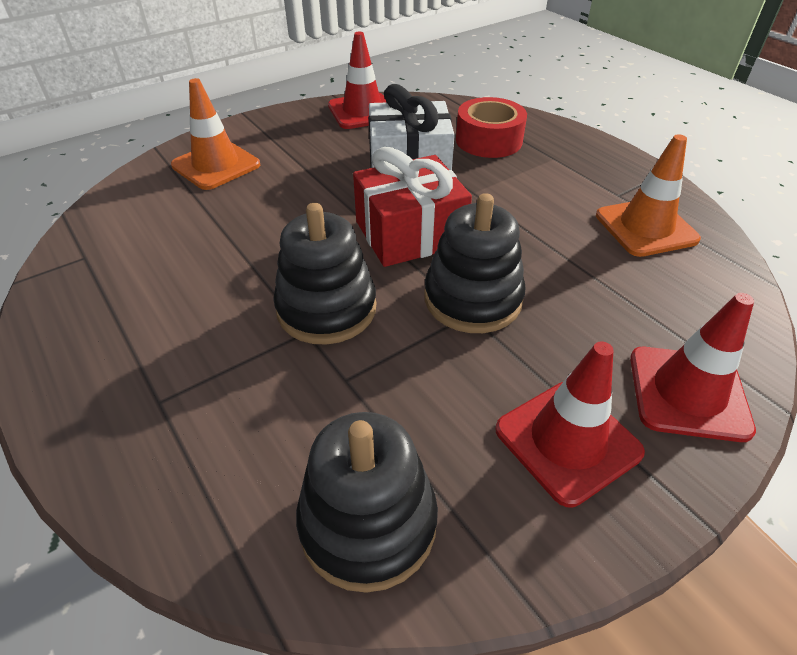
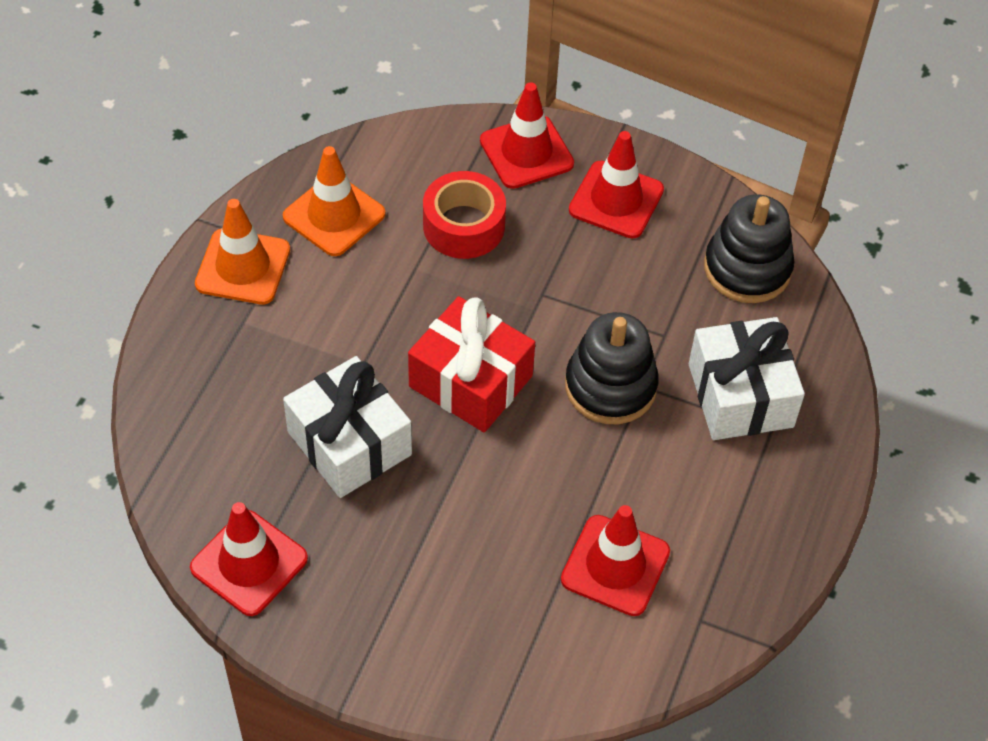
camera: 125 degrees left, 10 degrees up
orange traffic cone [171,78,260,190] -> orange traffic cone moved to [195,199,290,305]
black stacking toy [424,193,526,333] -> none
red tape [456,97,527,158] -> red tape moved to [423,171,506,259]
none -> red traffic cone [561,505,670,616]
none -> white gift [689,317,805,440]

